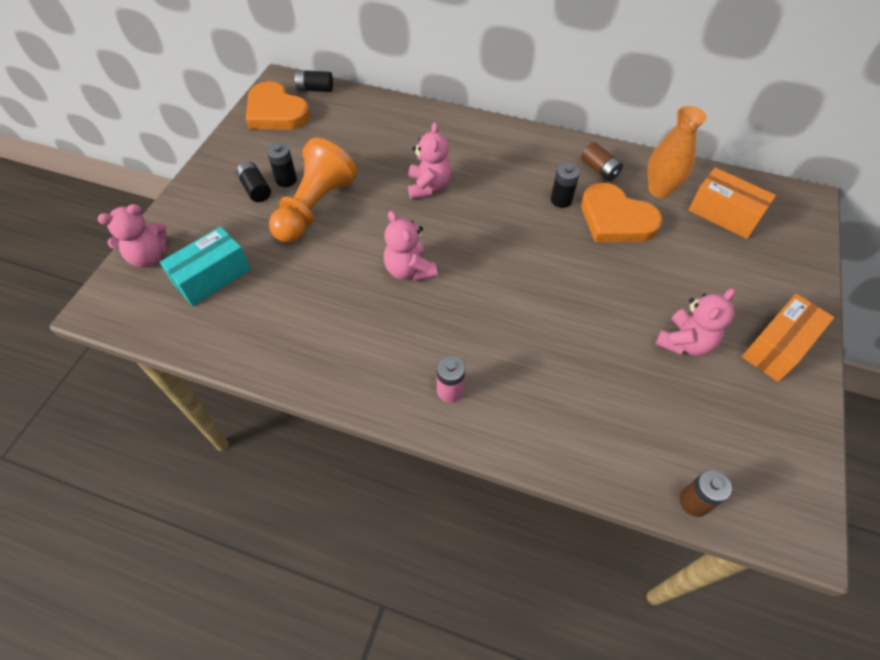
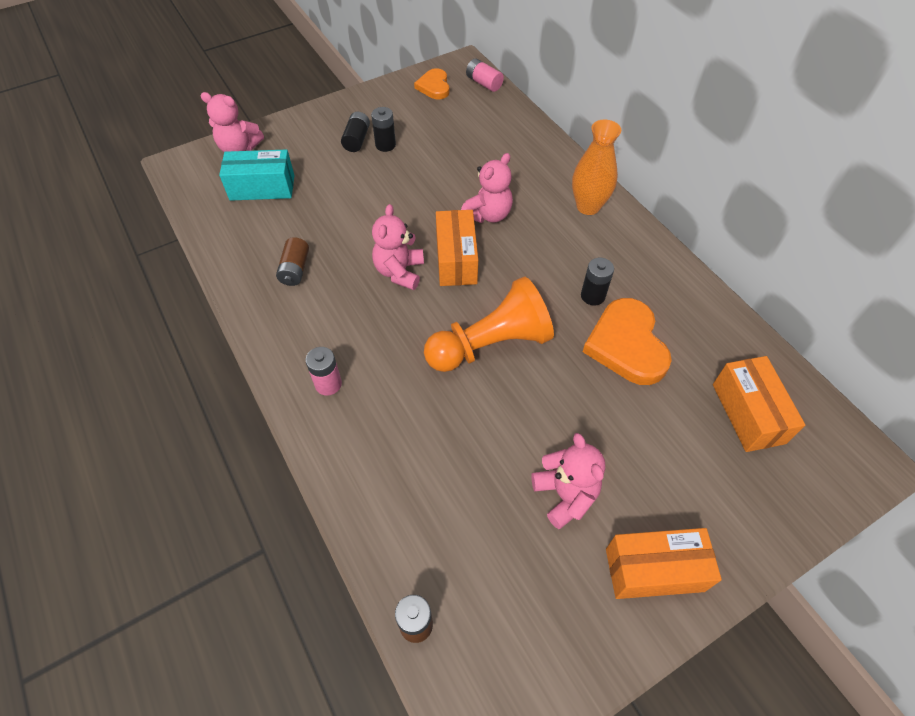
camera: 40 degrees right, 0 degrees up
orange heart [246,81,310,130] -> orange heart [414,68,450,100], size x0.59
orange pawn [269,138,357,243] -> orange pawn moved to [424,277,554,372]
black battery [294,70,333,92] -> pink battery [466,58,504,92]
brown battery [581,142,623,181] -> brown battery moved to [276,237,309,286]
orange vase [648,106,707,198] -> orange vase moved to [572,120,621,215]
pink teddy bear [655,288,735,356] -> pink teddy bear turned 105 degrees counterclockwise [531,433,605,529]
none -> orange box [436,210,478,286]

